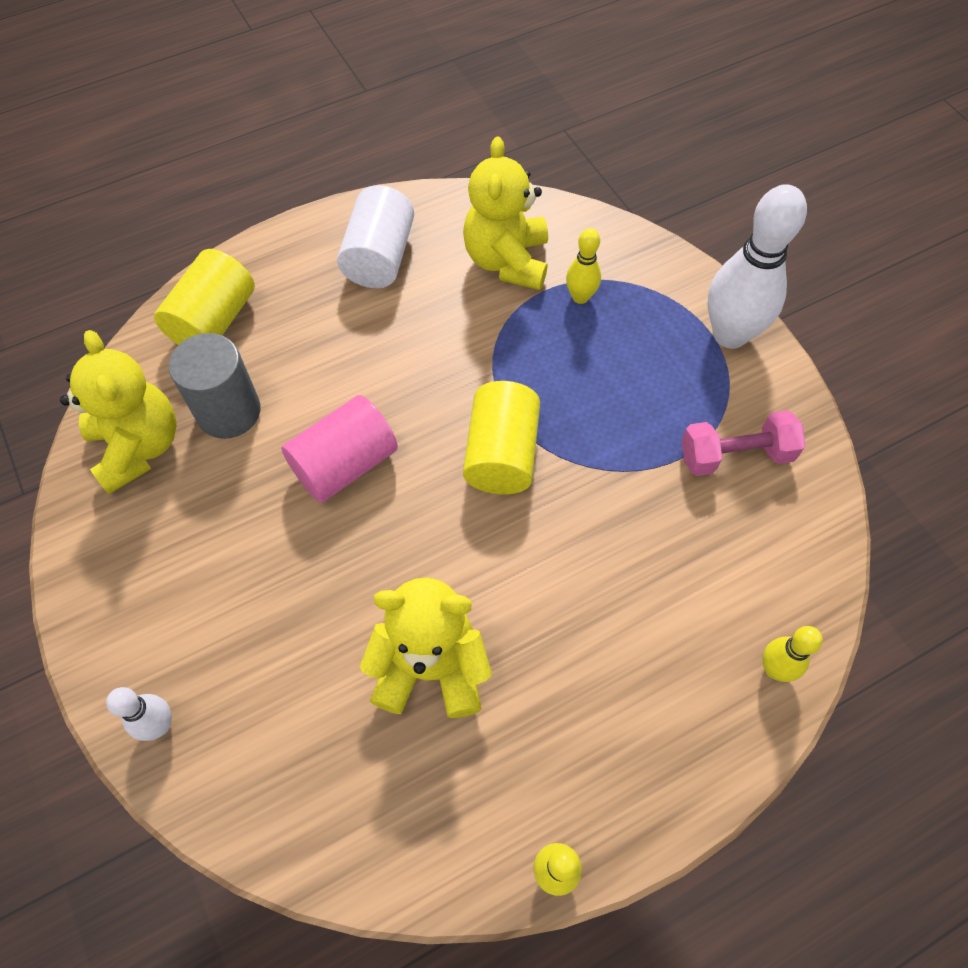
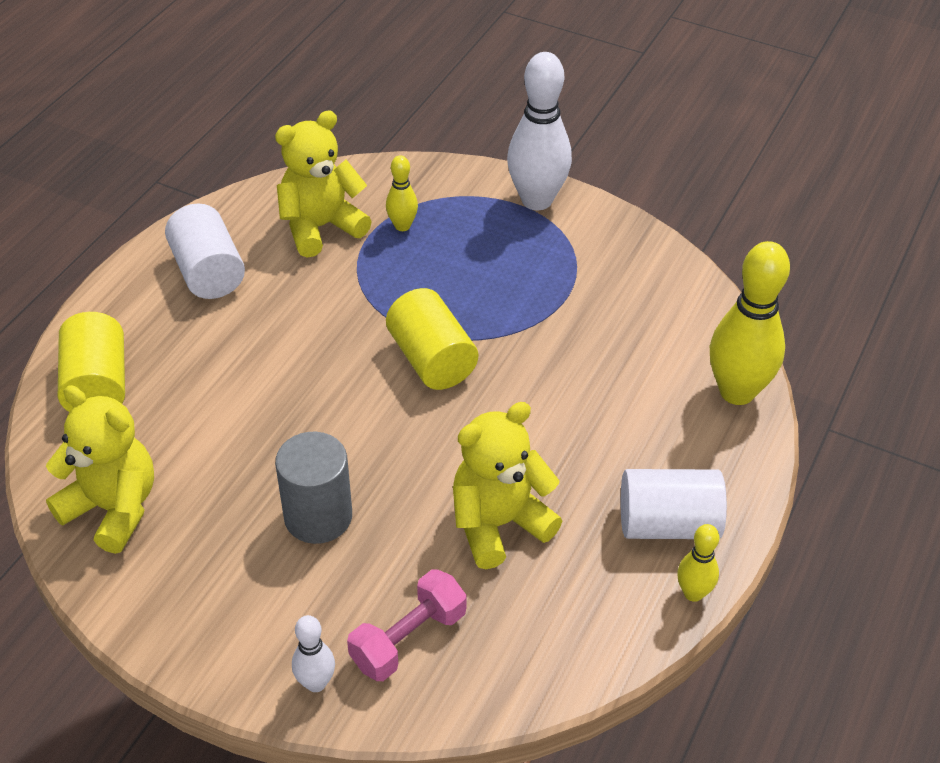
camera: 35 degrees left, 15 degrees down
grey cylinder [169,333,260,439] -> grey cylinder moved to [275,432,352,544]
pink cylinder [281,395,398,503] -> none
yellow teddy bear [463,136,548,290] -> yellow teddy bear turned 90 degrees clockwise [275,110,372,258]
pink dumbbell [682,410,805,476] -> pink dumbbell moved to [347,569,467,681]
yellow bowling pin [762,626,823,682] -> yellow bowling pin [710,241,790,405], size x2.01
none -> white cylinder [621,469,727,539]

